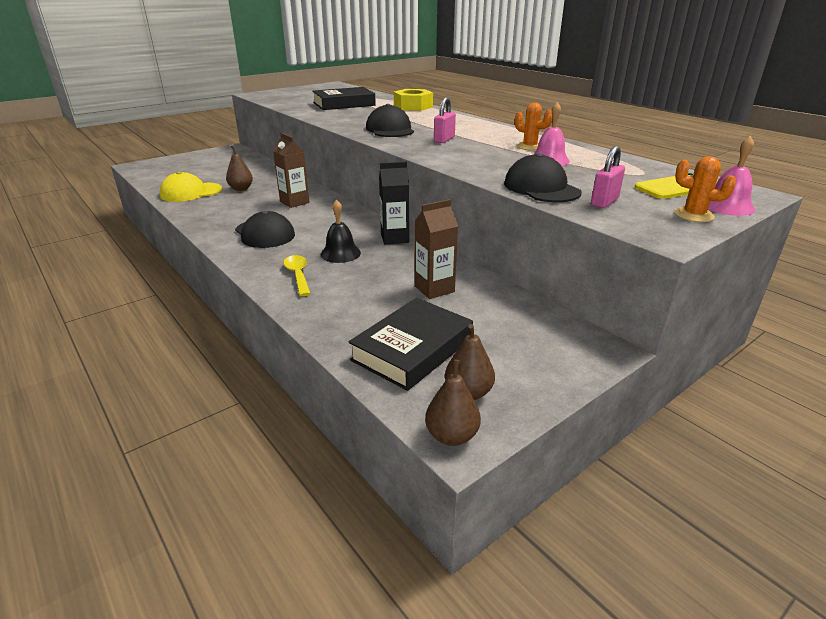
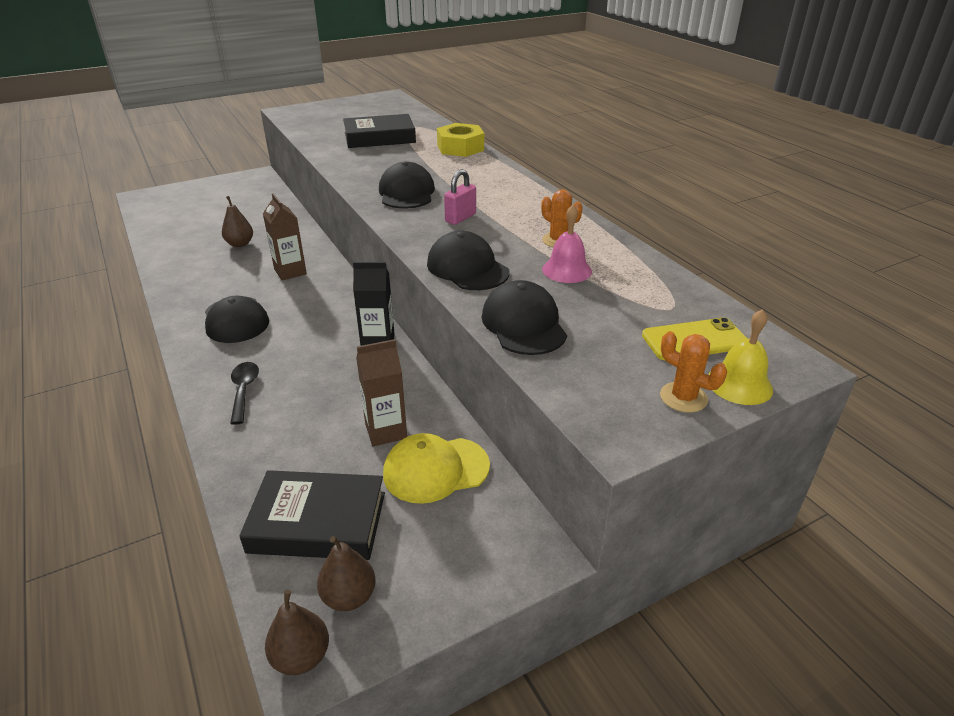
camera: 10 degrees right, 5 degrees up
yellow cap [160,172,222,202] -> yellow cap moved to [383,433,490,504]
yellow spoon [283,255,311,296] -> black spoon [230,362,259,425]
black bell [321,199,361,263] -> none
black book [348,298,473,391] -> black book turned 45 degrees clockwise [239,470,385,560]
pink padlock [591,146,625,208] -> none
pink bell [708,136,755,216] -> yellow bell [708,309,773,405]
none -> black cap [427,231,510,290]

